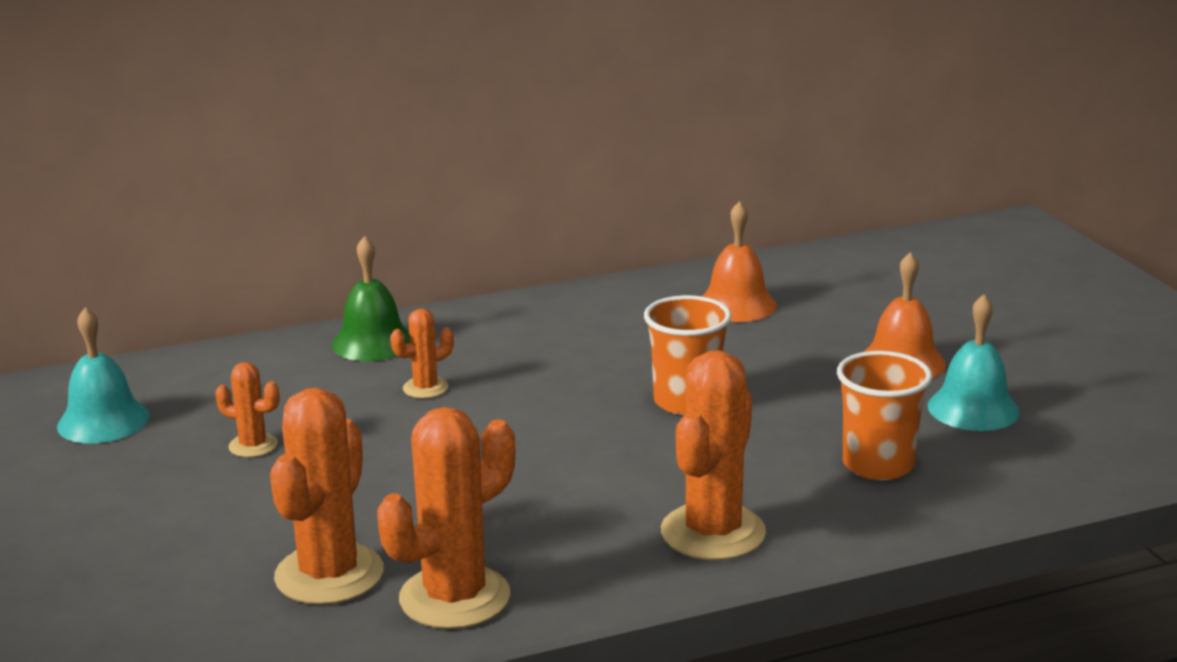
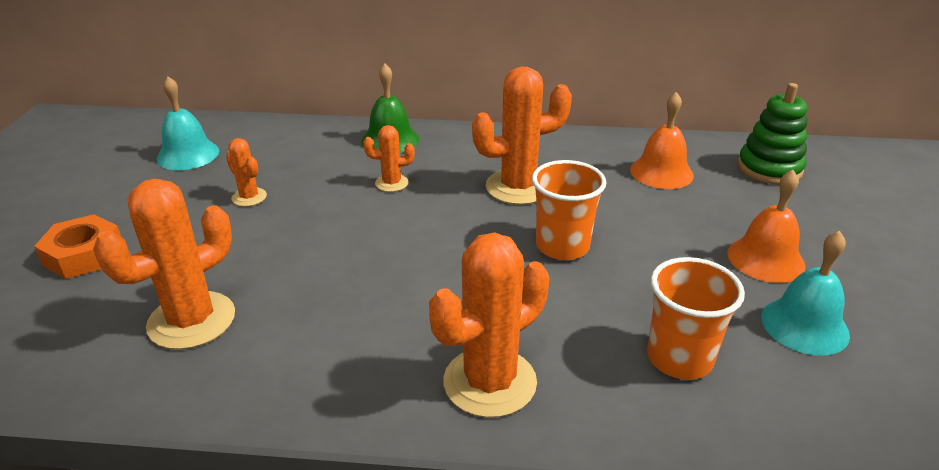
camera: 25 degrees right, 10 degrees up
orange cactus [377,407,515,629] -> orange cactus moved to [472,66,572,205]
none -> orange nut [34,214,121,279]
none -> green stacking toy [738,83,808,185]

